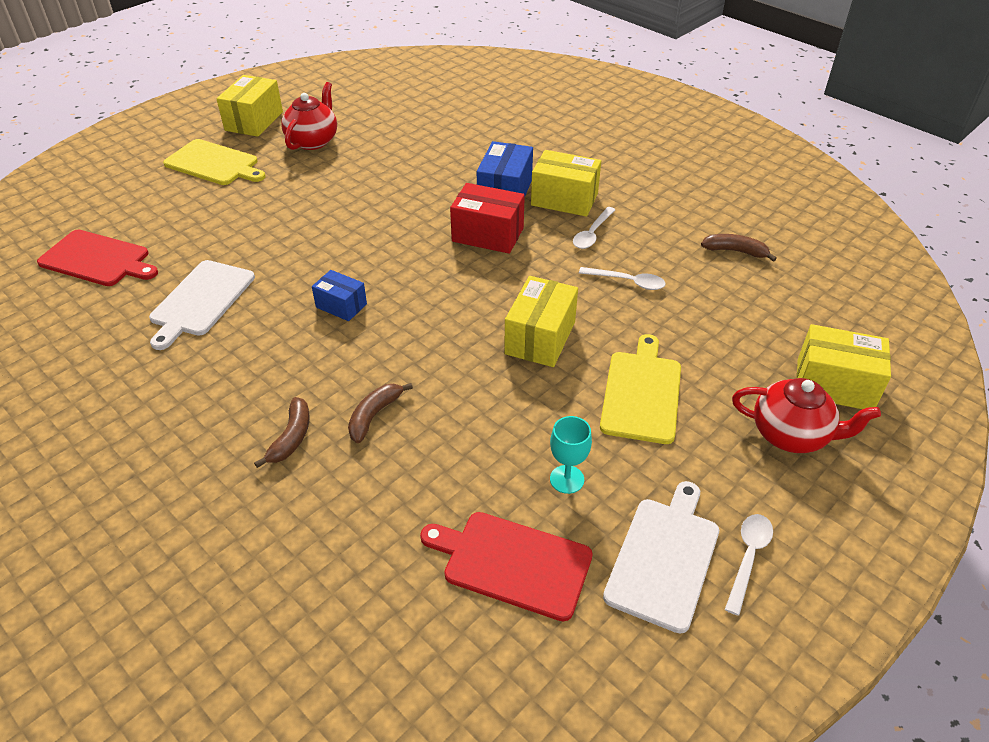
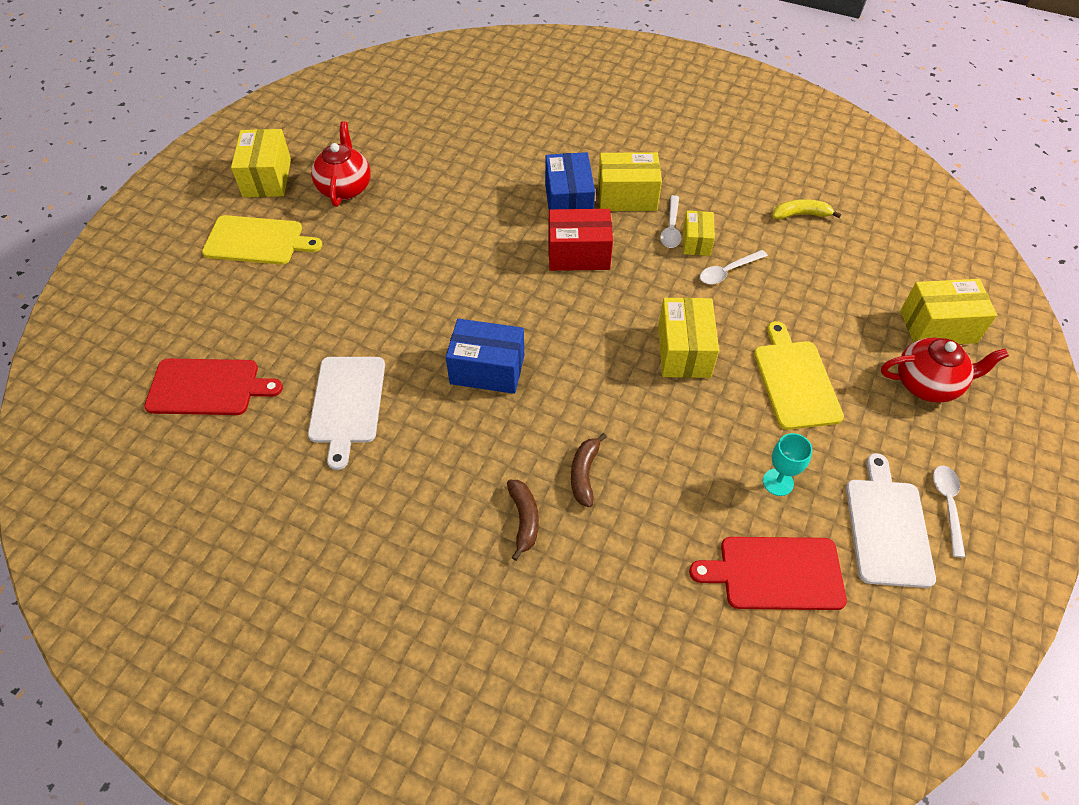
camera: 20 degrees left, 10 degrees up
blue box [312,270,367,321] -> blue box [446,319,524,394], size x1.62
white spoon [579,267,666,290] -> white spoon turned 150 degrees clockwise [700,250,768,284]
brown banana [701,234,777,262] -> yellow banana [773,199,841,220]
none -> yellow box [683,211,715,256]

